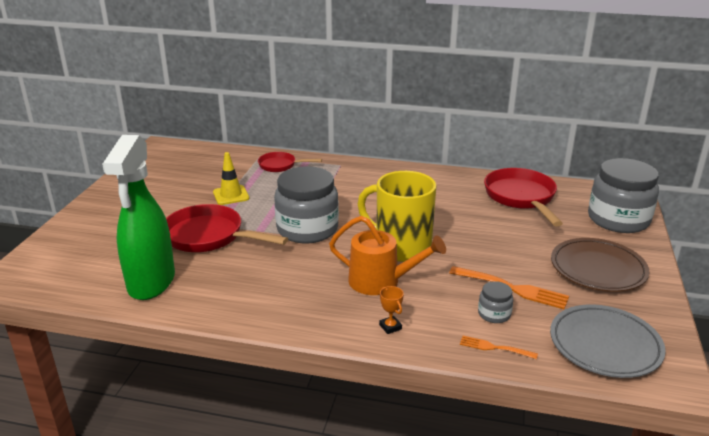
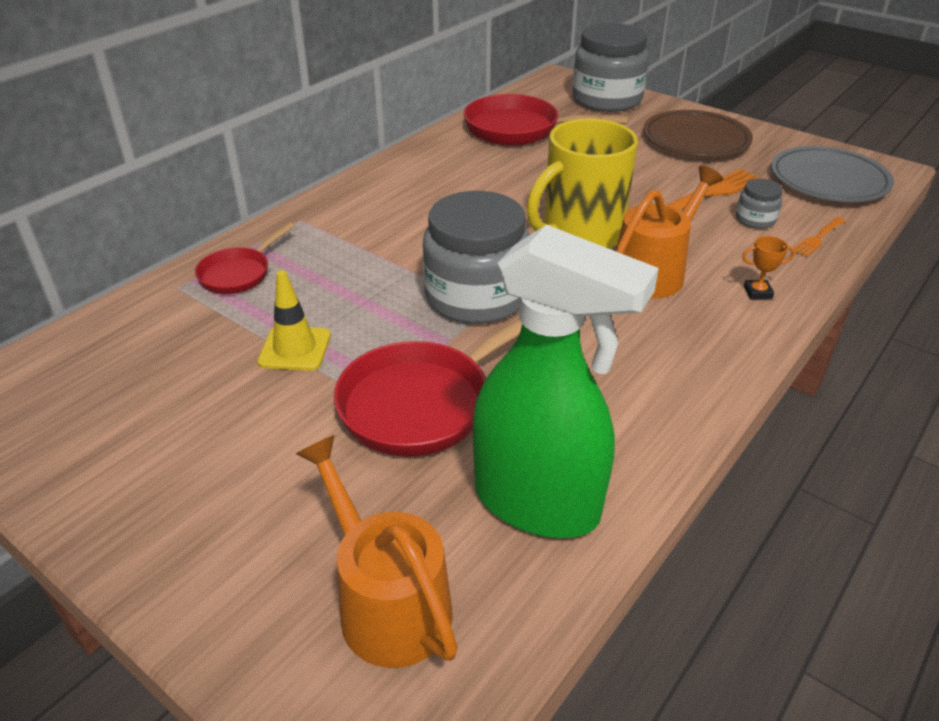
camera: 65 degrees left, 10 degrees up
none -> orange watering can [296,435,458,668]

